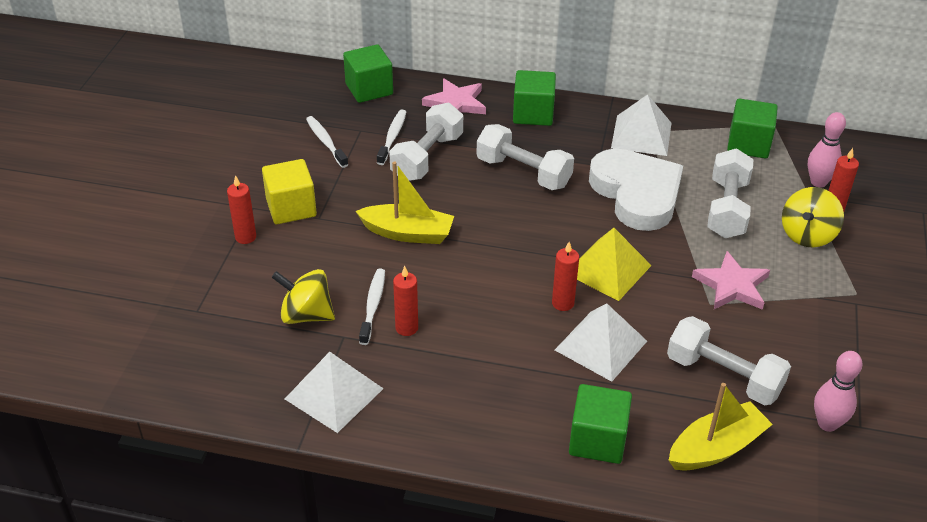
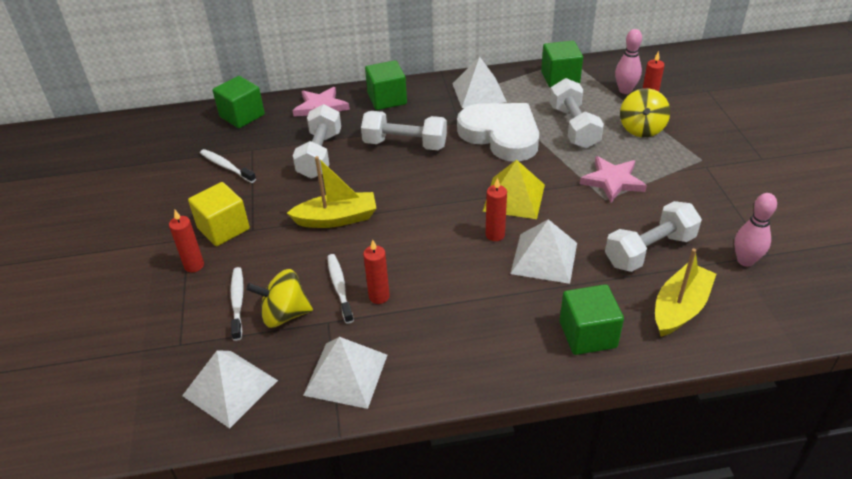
camera: 20 degrees left, 0 degrees up
white toothbrush [377,109,406,165] -> white toothbrush moved to [231,267,244,341]
white dumbbell [667,316,791,405] -> white dumbbell turned 45 degrees counterclockwise [605,201,702,272]
none -> white pyramid [182,350,278,429]

